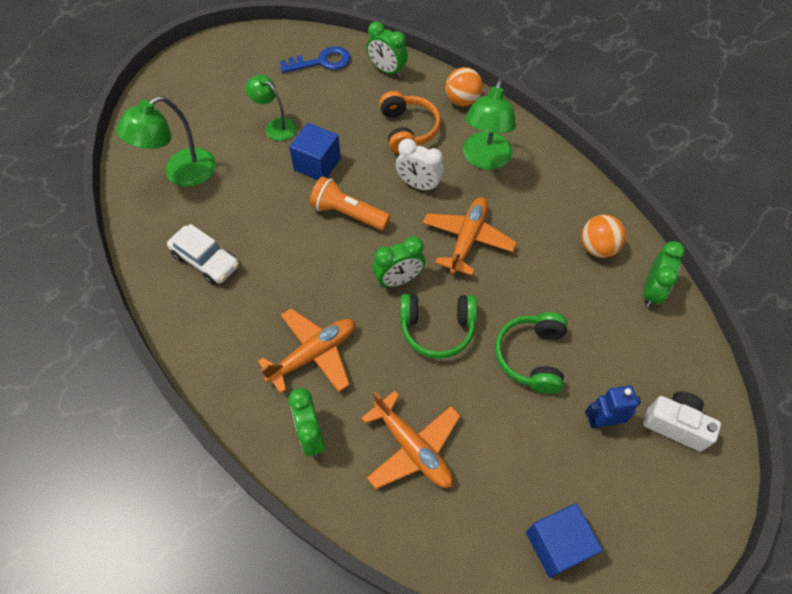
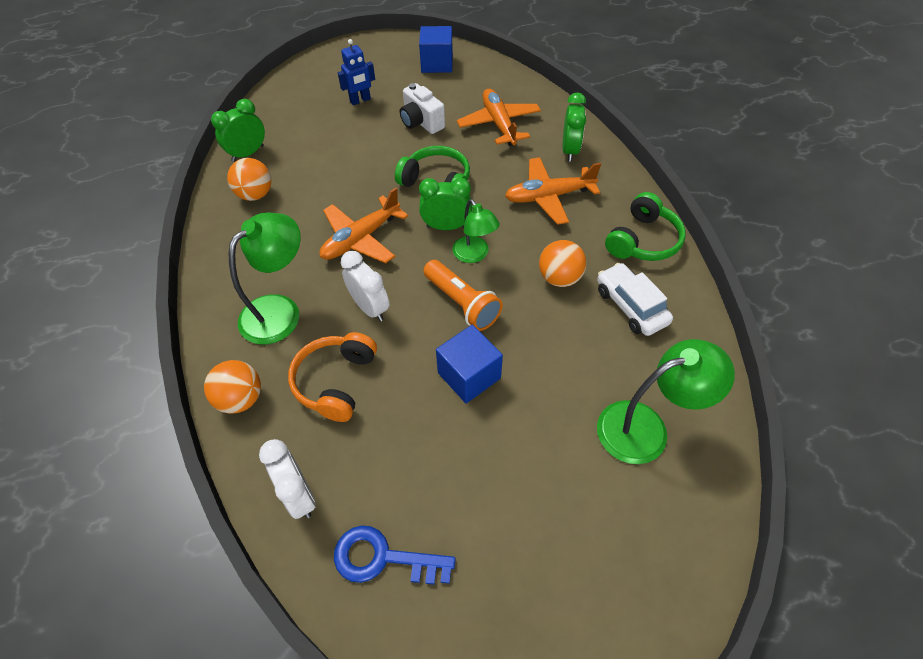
camera: 155 degrees left, 5 degrees down
green lamp [246,75,297,141] -> green lamp moved to [452,199,500,263]
green clock [366,22,408,77] -> white clock [259,439,316,519]
green headphones [495,312,567,394] -> green headphones moved to [605,192,686,261]
blue robot [585,386,641,428] -> blue robot turned 45 degrees counterclockwise [338,39,375,105]
white camera [643,391,721,452] -> white camera moved to [400,83,445,134]
none -> orange ball [539,240,586,287]

